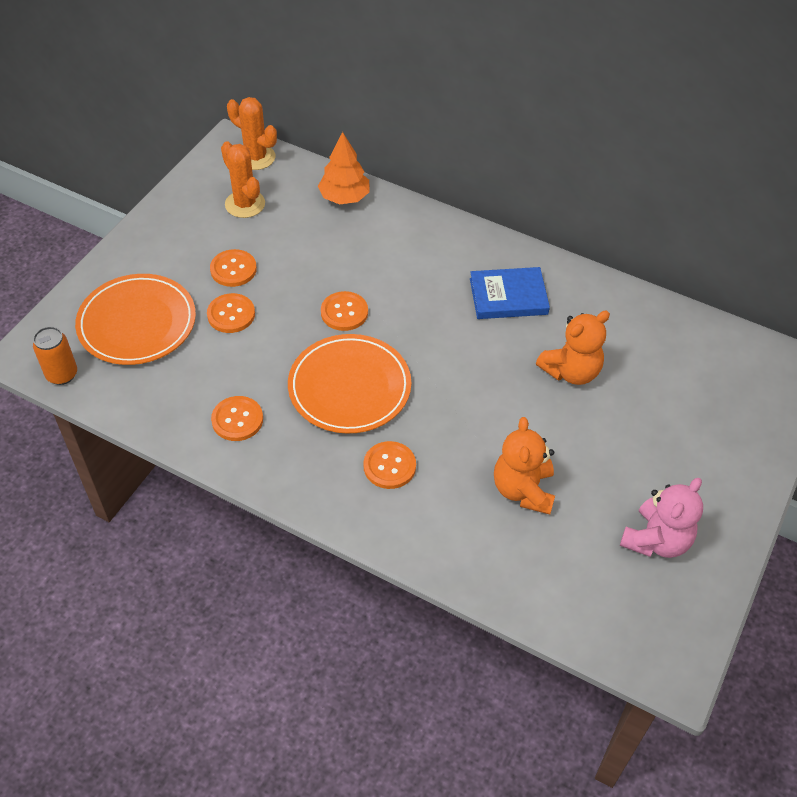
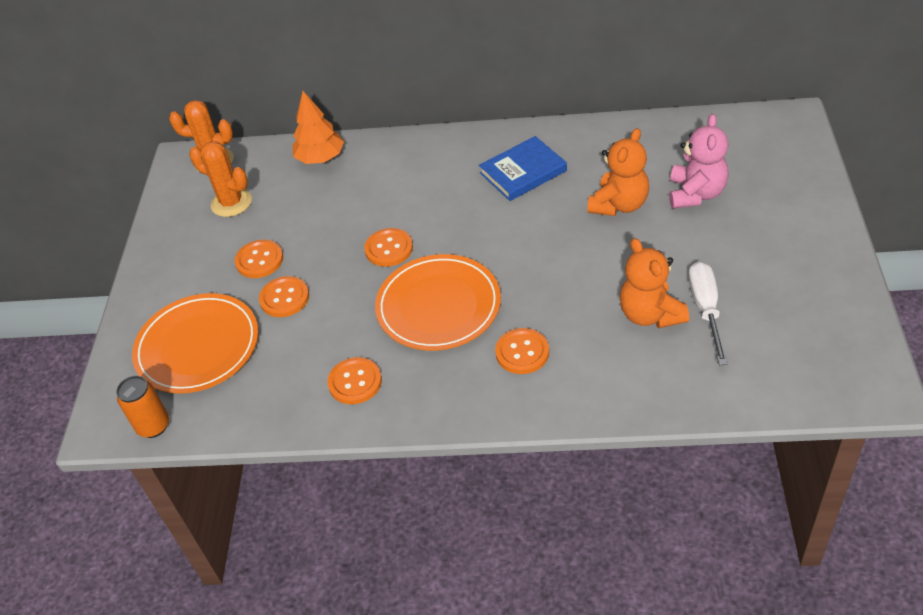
camera: 20 degrees left, 5 degrees down
pink teddy bear [620,478,703,558] -> pink teddy bear moved to [669,114,729,209]
none -> white screwdriver [688,261,728,365]

